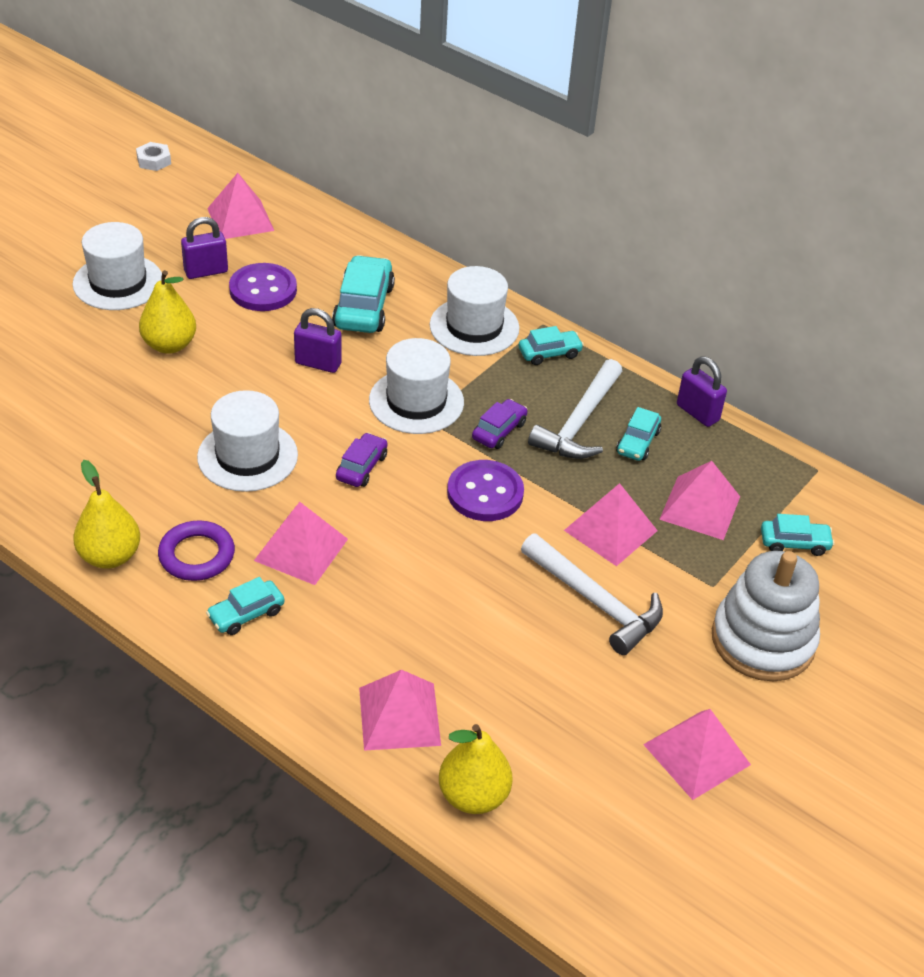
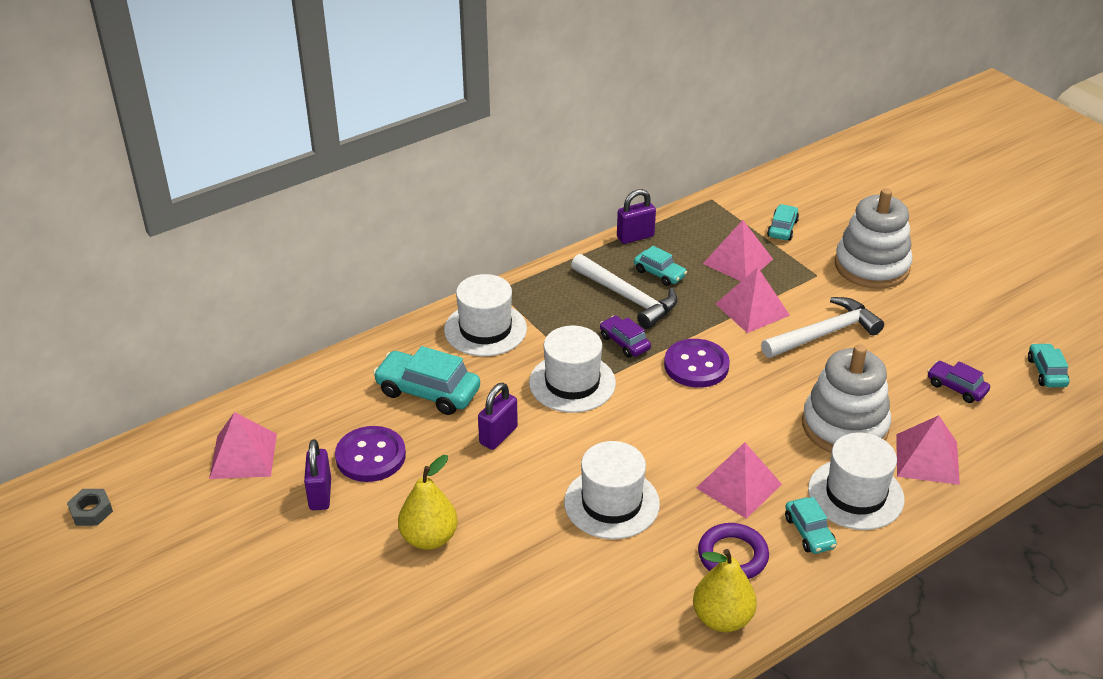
camera: 70 degrees left, 5 degrees down
white hat [73,222,162,310] -> white hat moved to [808,433,904,530]
white nut [136,142,171,171] -> grey nut [67,489,113,526]
purple car [336,433,388,487] -> purple car moved to [927,361,990,403]
yellow pear [439,724,512,814] -> none
turquoise car [519,326,584,365] -> turquoise car moved to [1028,343,1069,388]
pink pyramid [643,709,751,800] -> none
none -> white stacking toy [802,344,891,453]

